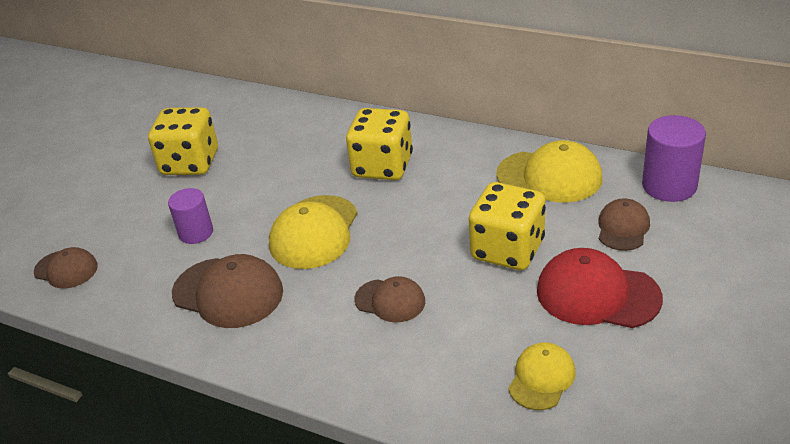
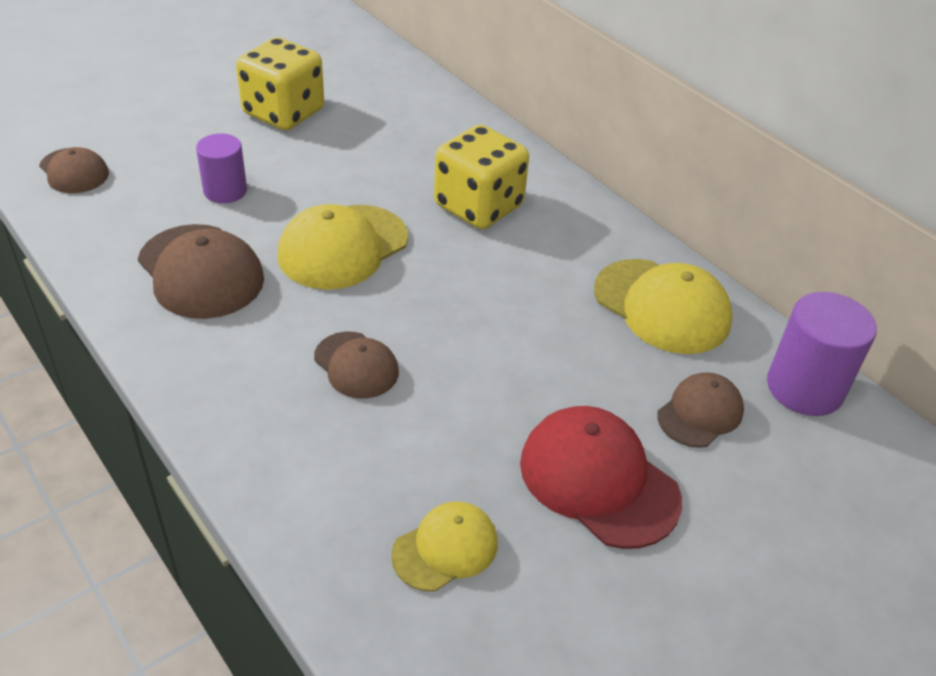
camera: 20 degrees right, 5 degrees up
yellow dice [469,182,546,270] -> none

